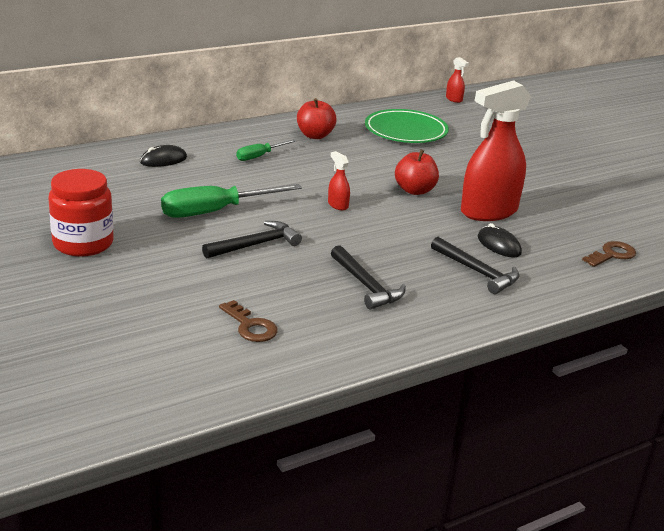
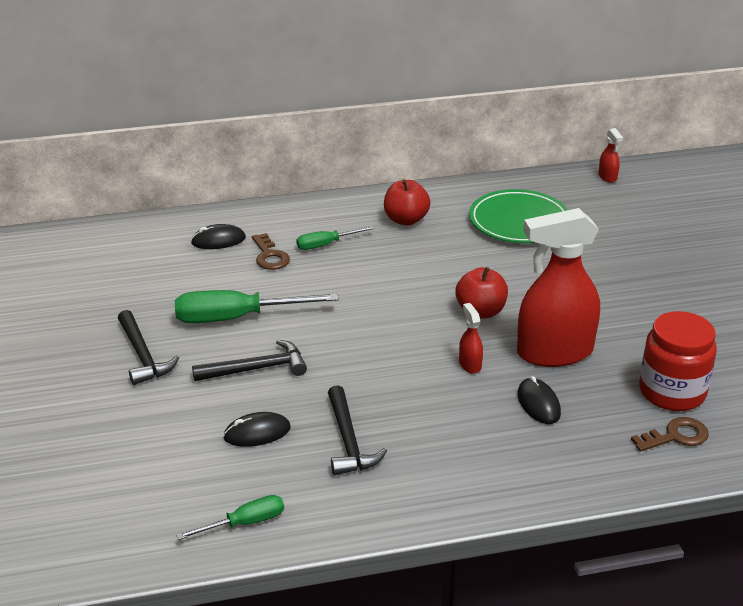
camera: 20 degrees right, 5 degrees up
red jar [48,169,114,257] -> red jar moved to [639,311,717,411]
brown key [219,300,278,342] -> brown key moved to [252,233,290,270]
red spray bottle [328,151,350,210] -> red spray bottle moved to [459,303,483,374]
black hammer [431,237,520,294] -> black hammer moved to [118,310,179,385]
none -> green screwdriver [176,495,284,540]
none -> black mouse [223,412,291,447]

